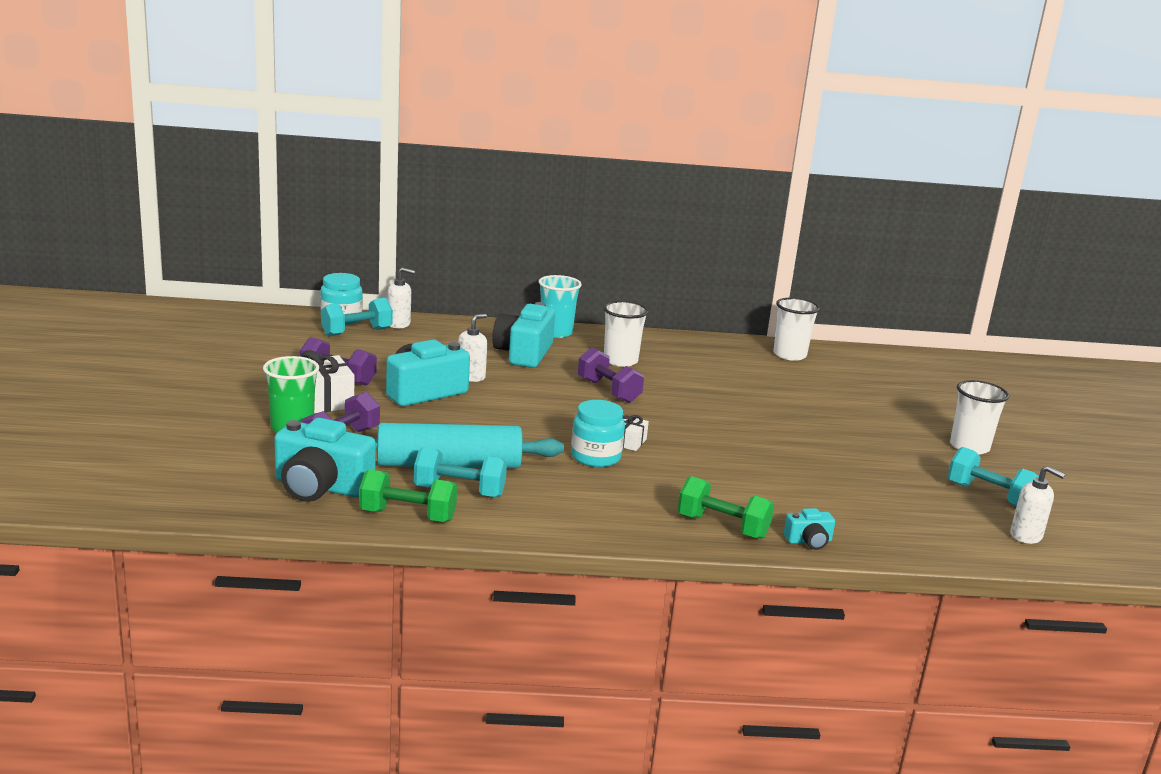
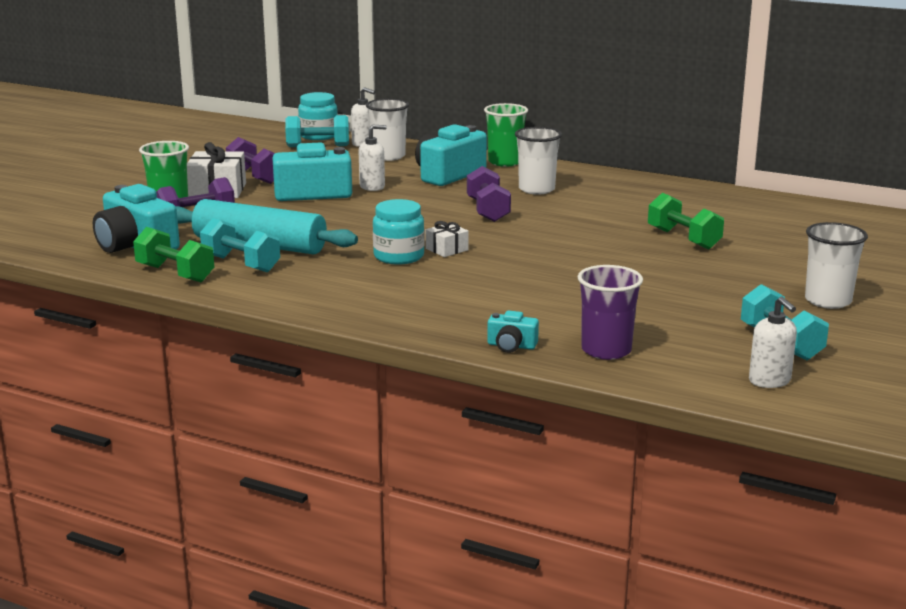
camera: 30 degrees right, 0 degrees up
turquoise cup [539,275,582,338] -> green cup [484,103,528,167]
green dumbbell [678,476,774,539] -> green dumbbell moved to [648,193,724,249]
white cup [773,298,820,361] -> white cup moved to [366,99,409,161]
none -> purple cup [578,265,643,360]

